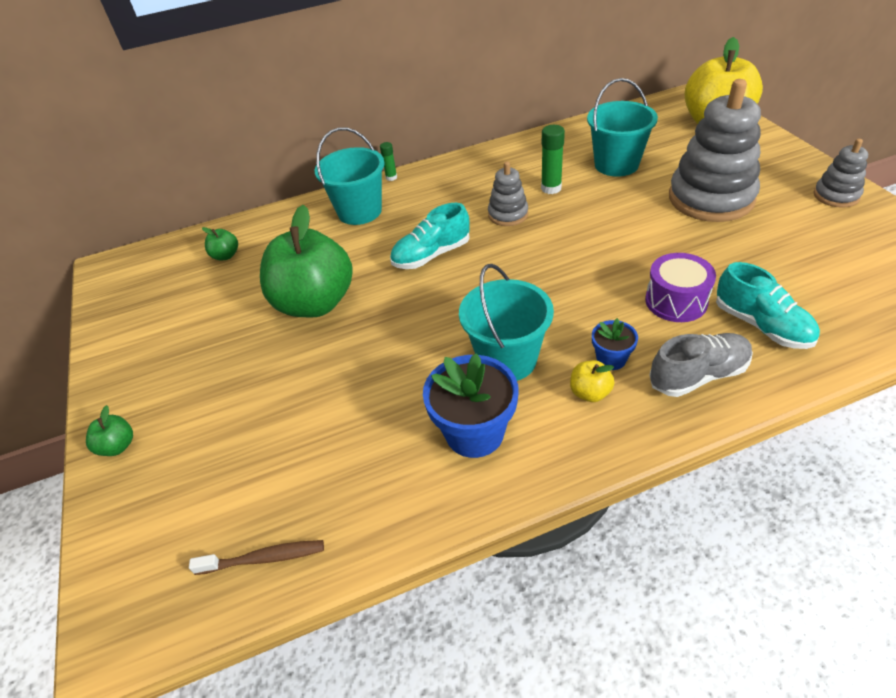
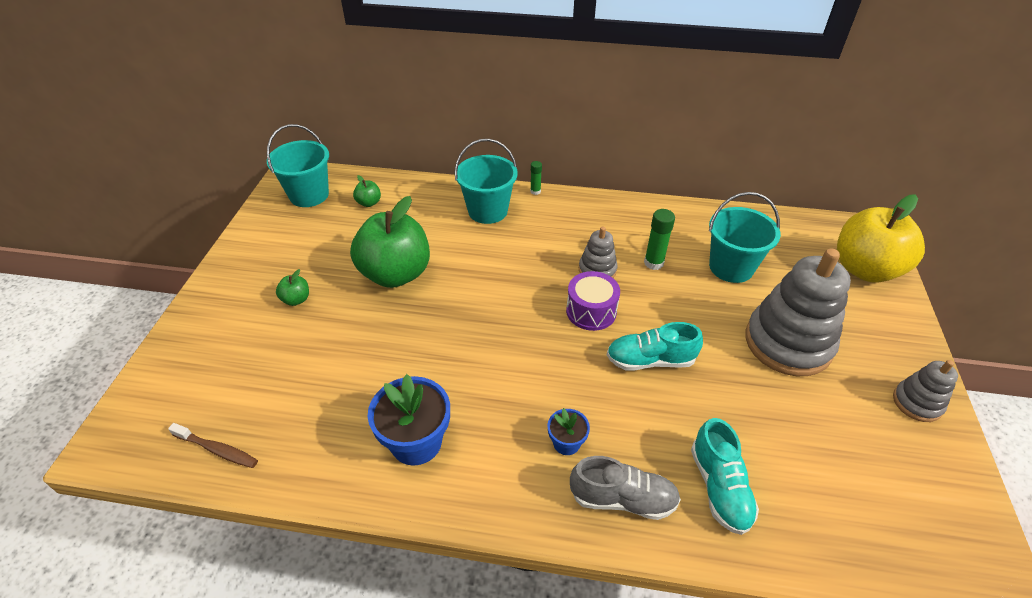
camera: 25 degrees right, 0 degrees up
green apple [86,405,133,456] -> green apple moved to [276,269,309,306]
turquoise shoe [390,203,470,269] -> turquoise shoe moved to [607,322,703,371]
turquoise bucket [459,264,554,381] -> turquoise bucket moved to [267,124,329,207]
yellow apple [570,360,614,402] -> none
purple drum [645,253,716,322] -> purple drum moved to [566,271,620,331]

